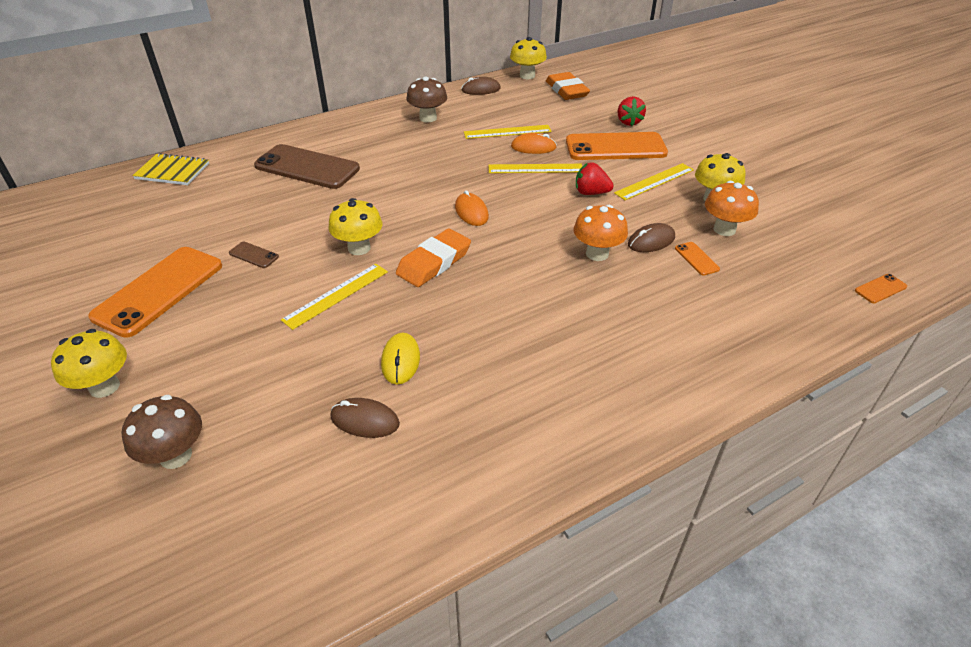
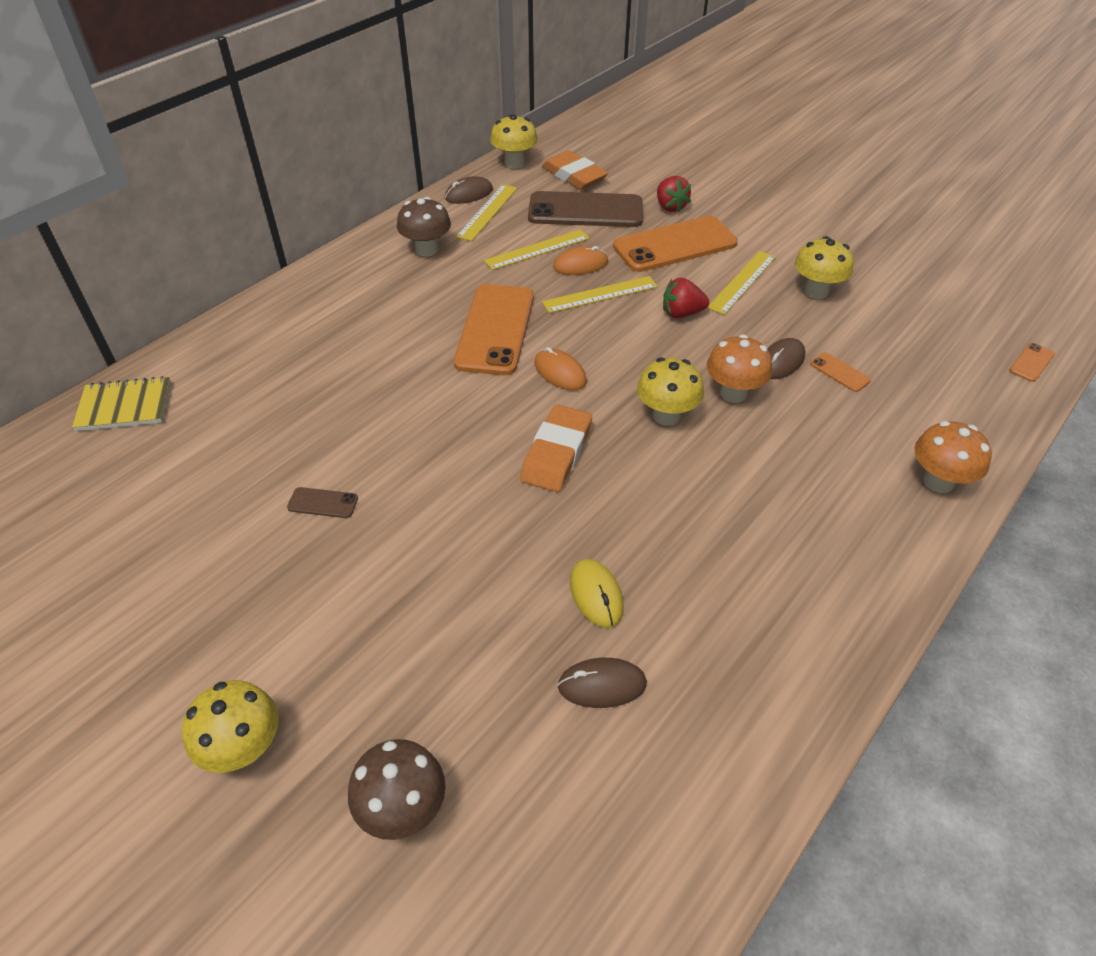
camera: 20 degrees left, 5 degrees up
orange phone [88,247,222,338] -> orange phone moved to [454,284,534,375]
brown phone [254,144,360,189] -> brown phone moved to [528,191,643,227]
yellow ruler [281,264,388,330] -> yellow ruler moved to [456,184,518,241]
yellow mushroom [328,198,383,255] -> yellow mushroom moved to [637,357,704,426]
orange mushroom [705,181,759,236] -> orange mushroom moved to [914,421,992,493]

